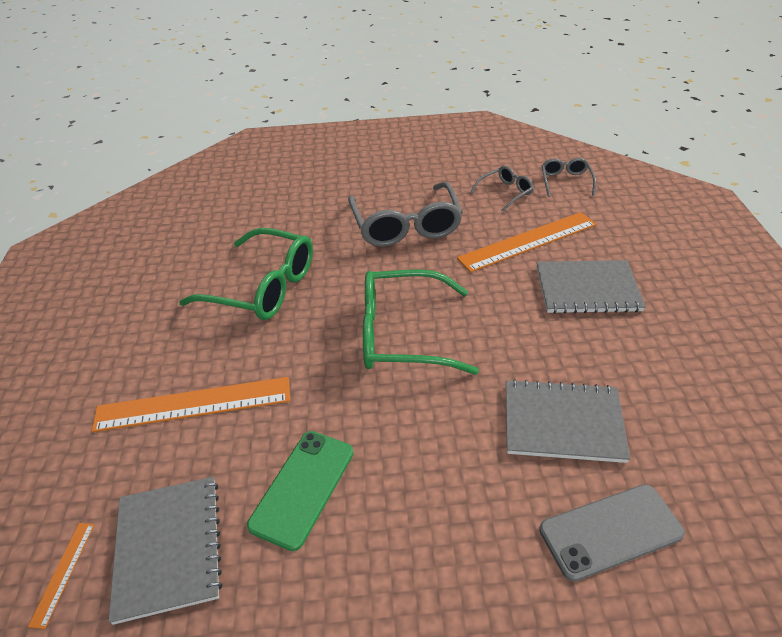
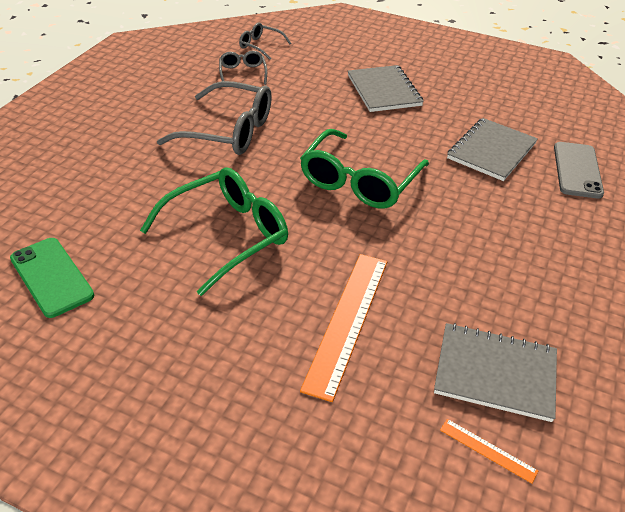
camera: 65 degrees left, 0 degrees up
green phone [247,431,354,551] -> green phone moved to [10,238,94,318]
orange ruler [457,212,597,272] -> none
grey notebook [537,260,646,314] -> grey notebook turned 45 degrees counterclockwise [348,65,424,112]

